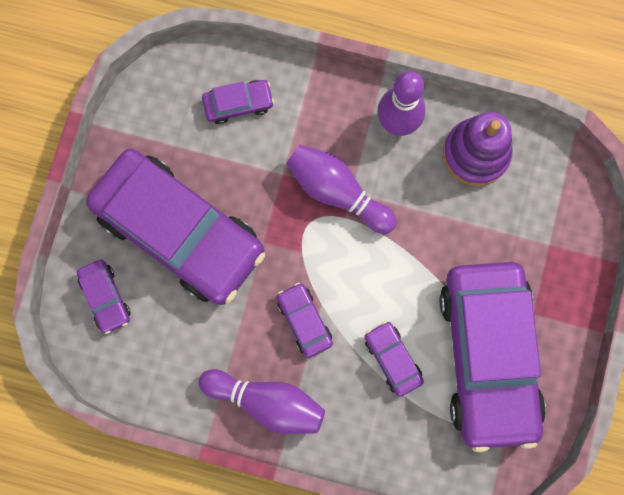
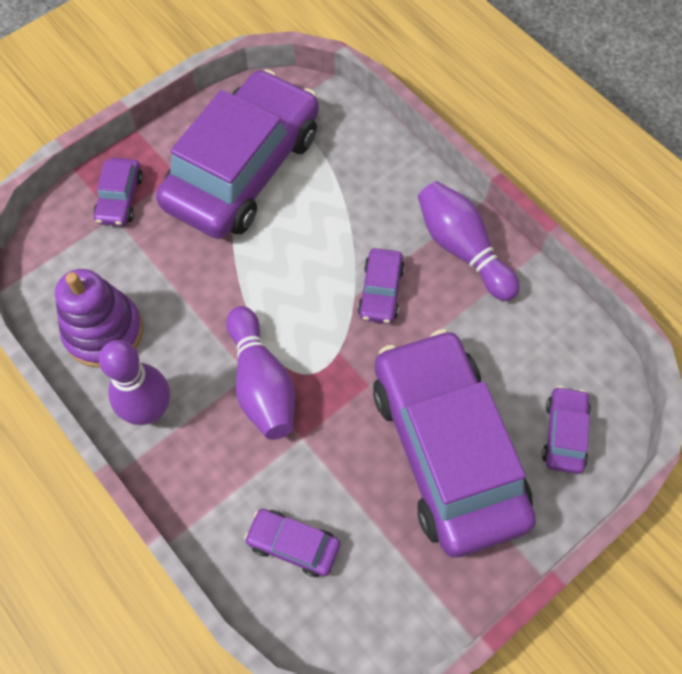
camera: 145 degrees left, 15 degrees down
purple car [365,321,424,397] -> purple car moved to [93,158,143,226]

